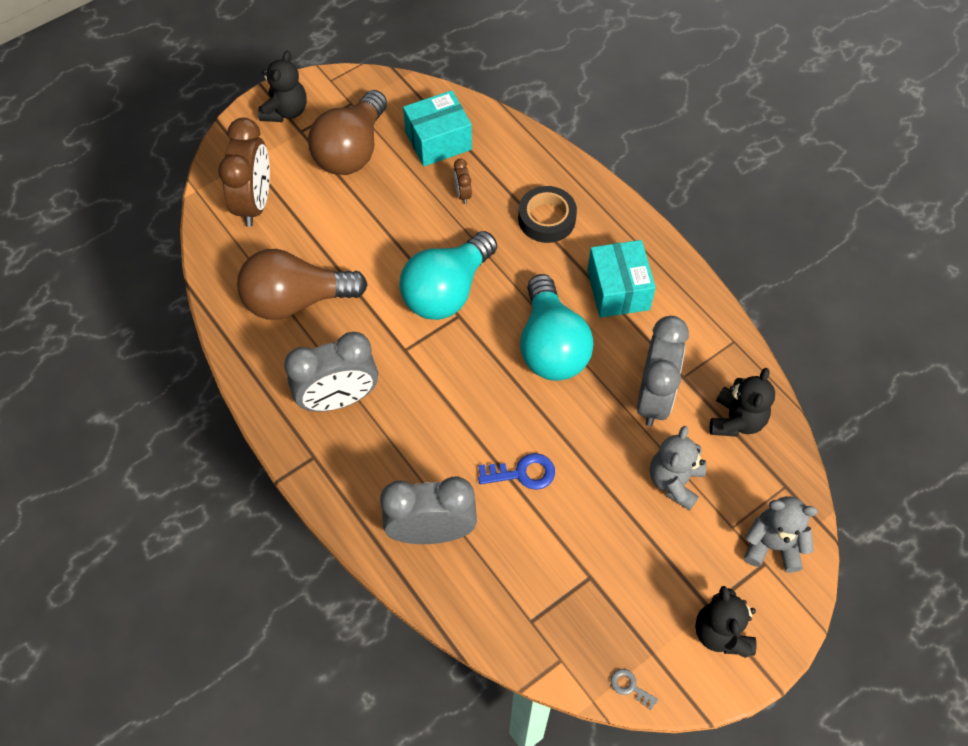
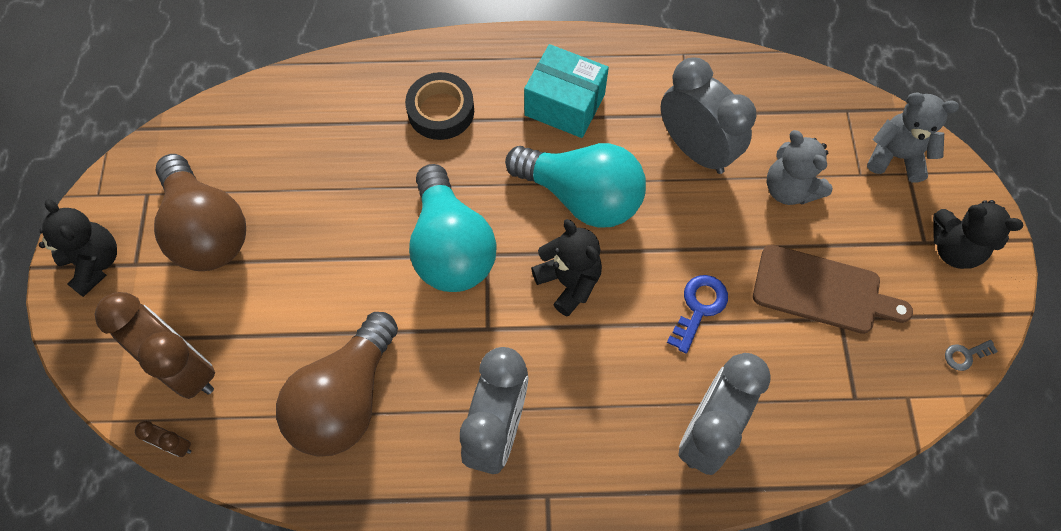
camera: 55 degrees left, 5 degrees up
turquoise box [403,90,472,166] -> none
brown clock [454,159,472,204] -> brown clock moved to [135,421,191,457]
black teddy bear [710,368,775,437] -> black teddy bear moved to [531,219,602,316]
grey teddy bear [744,496,818,573] -> grey teddy bear turned 60 degrees clockwise [867,92,959,182]
none -> brown cutting board [753,245,913,334]

